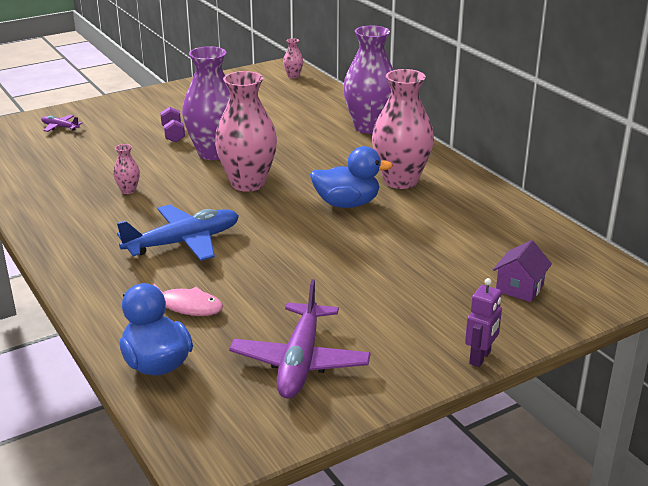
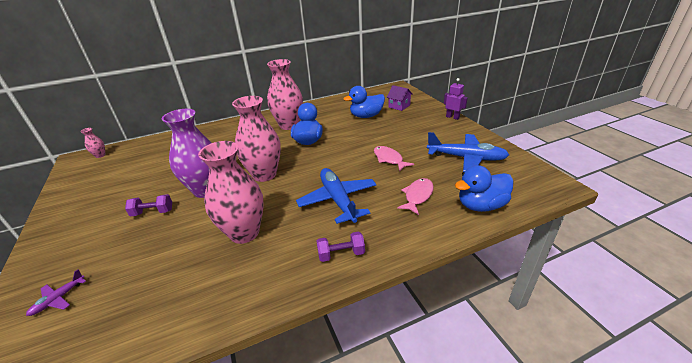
camera: 80 degrees left, 5 degrees up
pink vase [113,144,140,194] -> pink vase [198,141,264,244], size x2.37
purple plane [229,279,371,399] -> blue plane [427,132,509,172]
purple vase [343,26,394,134] -> none
none -> purple dumbbell [316,232,365,262]
none -> blue duck [343,86,385,118]
none -> pink fish [374,146,414,172]

